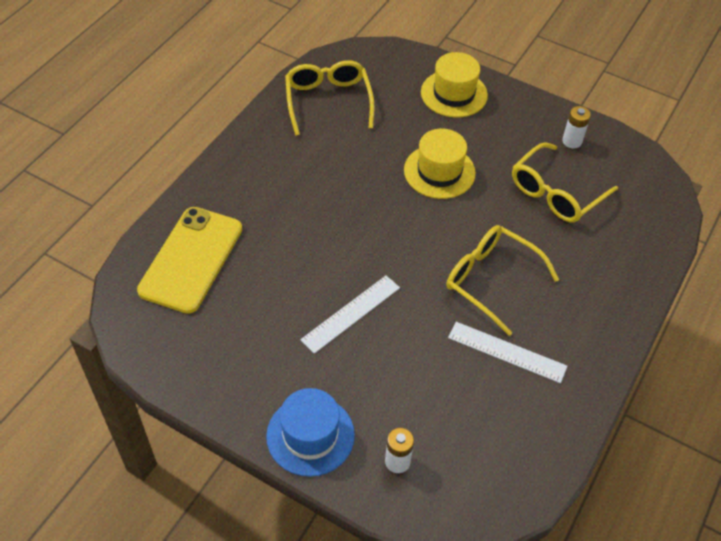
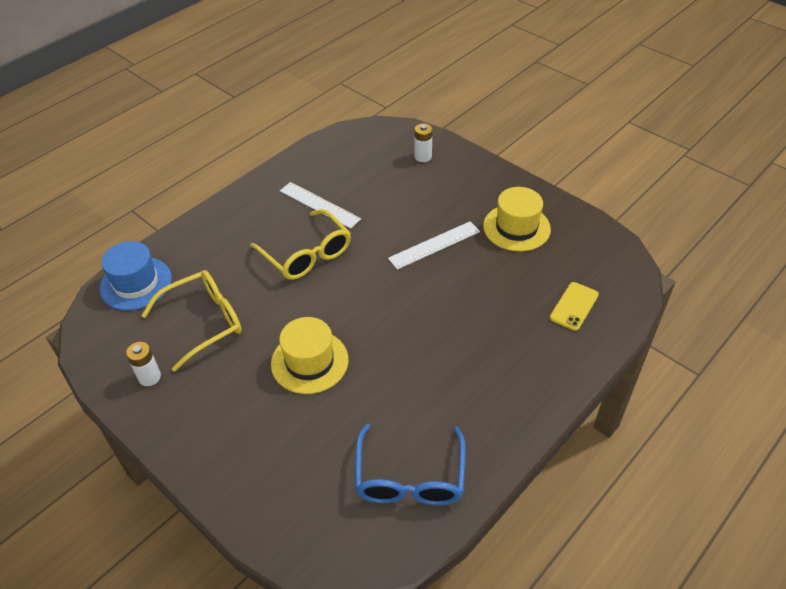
camera: 165 degrees left, 5 degrees down
yellow phone [137,207,242,314] -> yellow phone [550,282,599,331], size x0.51
blue hat [266,388,355,477] -> blue hat moved to [100,241,172,310]
yellow glasses [285,60,375,136] -> blue glasses [355,424,466,506]
yellow hat [421,52,488,117] -> yellow hat moved to [483,187,551,252]

